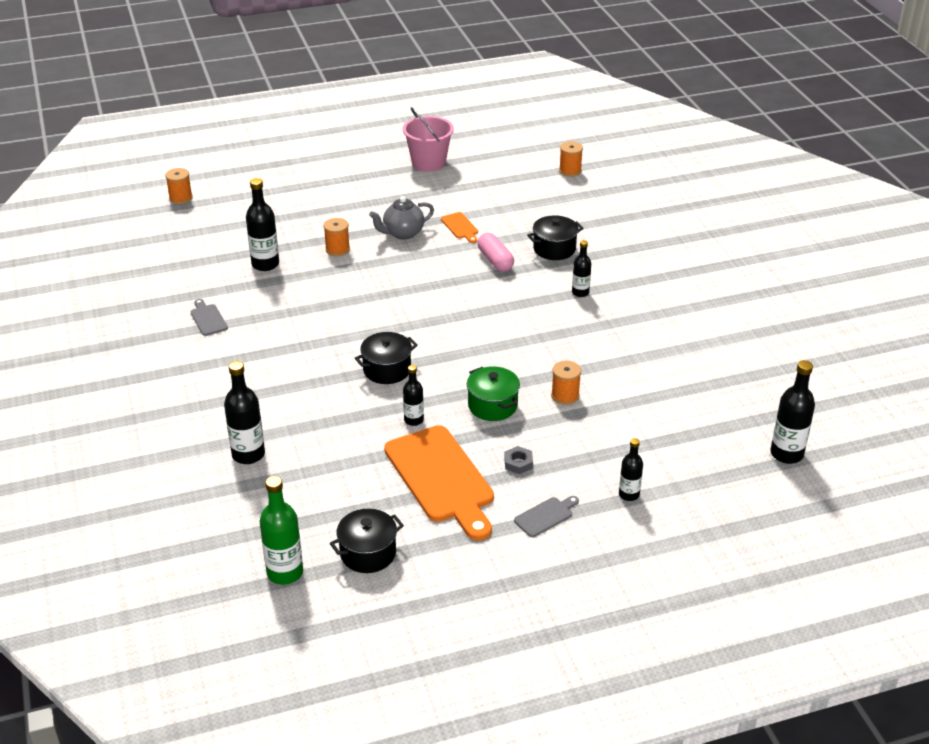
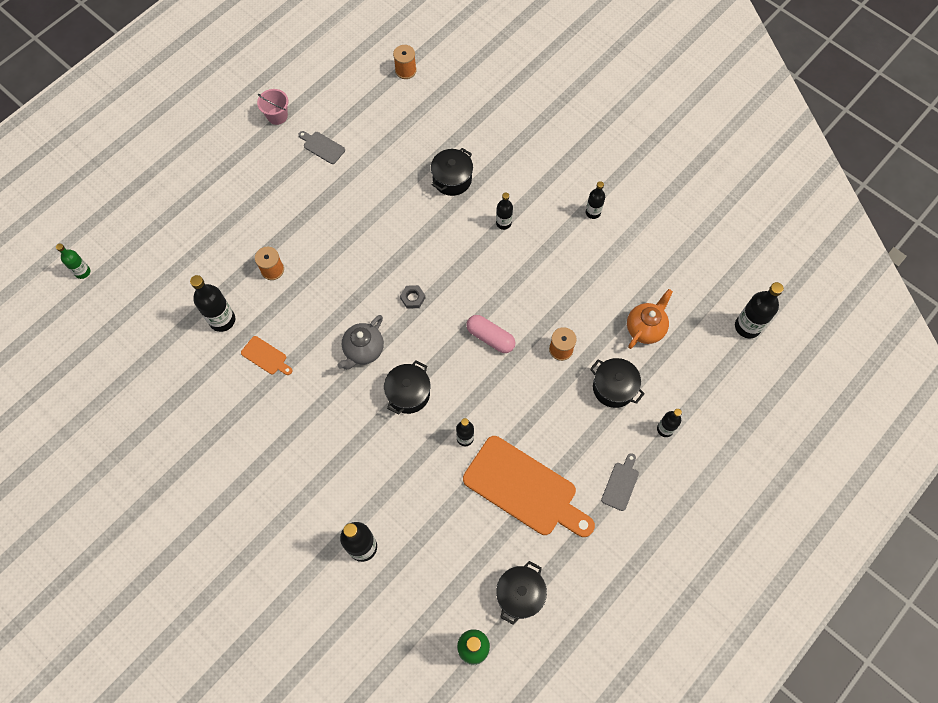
camera: 30 degrees left, 30 degrees up
orange spool [165,168,193,204] -> green bottle [56,244,90,279]
grey cutting board [190,299,228,336] -> grey cutting board moved to [298,131,345,164]
grey teapot [369,196,434,240] -> grey teapot moved to [337,315,384,370]
pink bucket [403,107,454,172] -> pink bucket [257,89,288,125], size x0.62
orange cutting board [441,212,478,243] -> orange cutting board moved to [241,336,292,375]
green pot [467,366,520,421] -> none
pink capsule [478,233,514,272] -> pink capsule moved to [466,315,516,353]
grey nut [504,446,533,474] -> grey nut moved to [400,285,425,309]
none -> black bottle [586,181,605,219]
none -> black pot [590,358,645,408]
none -> orange teapot [627,289,673,349]

